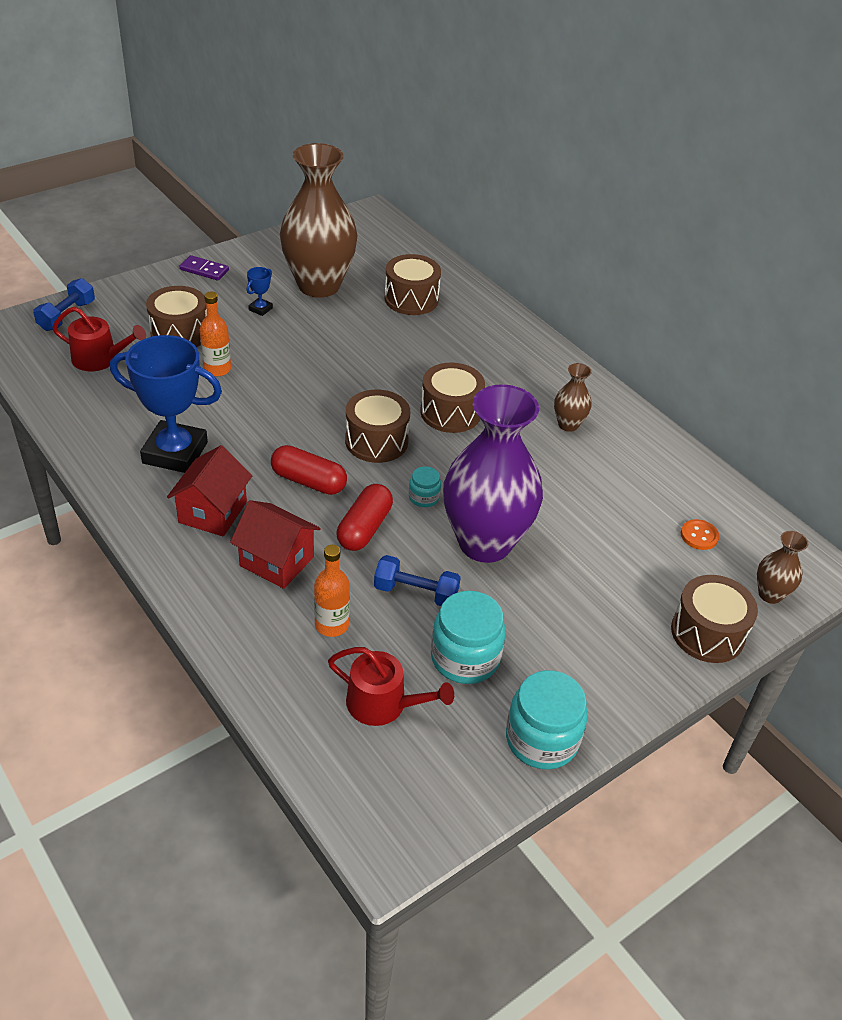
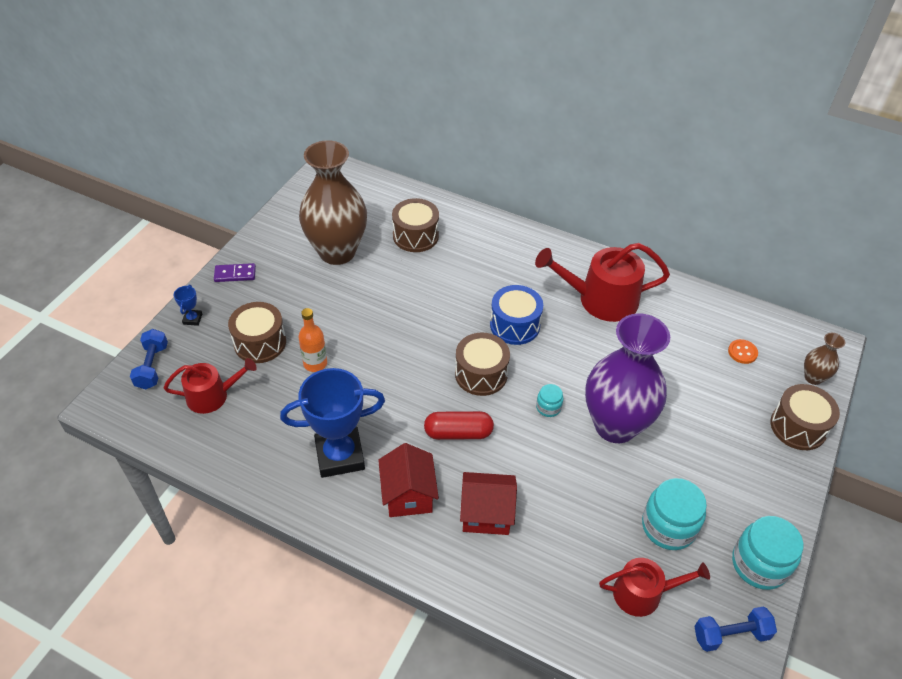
camera: 25 degrees left, 5 degrees up
blue trophy [247,267,273,316] -> blue trophy moved to [174,285,202,326]
orange bottle [314,545,350,637] -> none
red capsule [337,484,393,551] -> none
blue dumbbell [374,555,461,606] -> blue dumbbell moved to [694,606,777,652]
brown drum [420,363,485,433] -> blue drum [490,285,543,345]
brown vase [554,363,592,432] -> red watering can [535,243,670,322]

